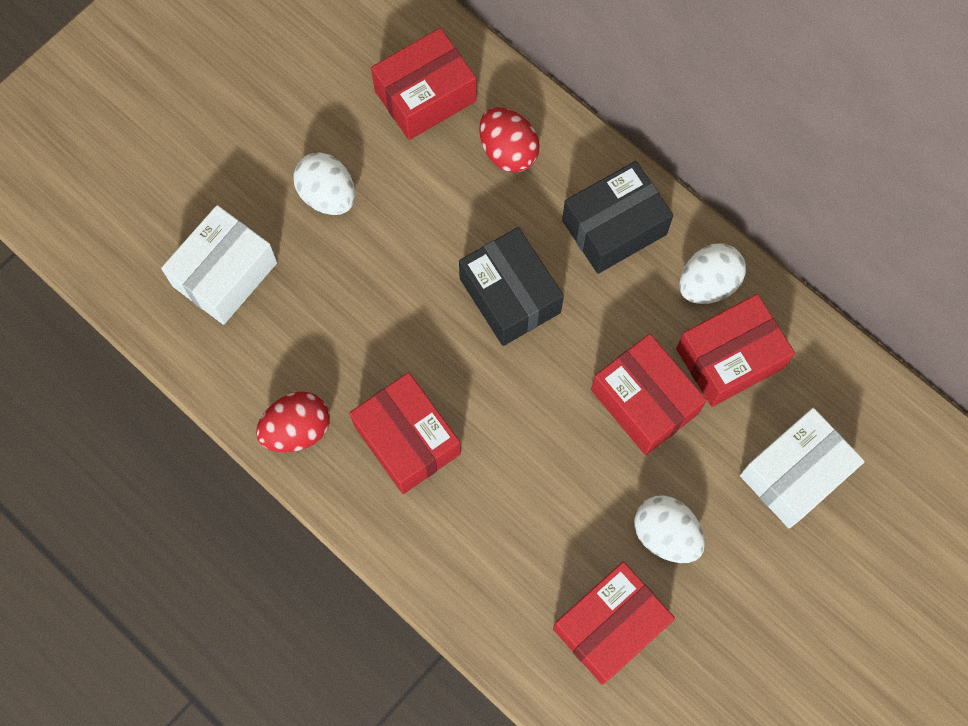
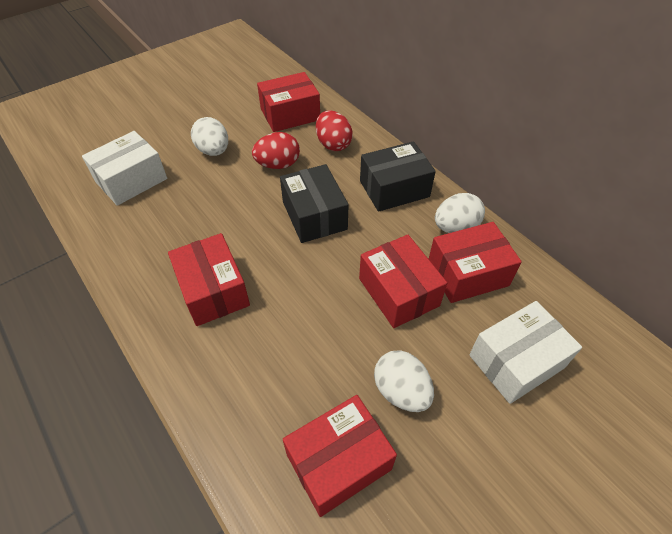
camera: 10 degrees right, 20 degrees down
red egg [256,392,330,452] -> red egg moved to [252,132,300,169]

